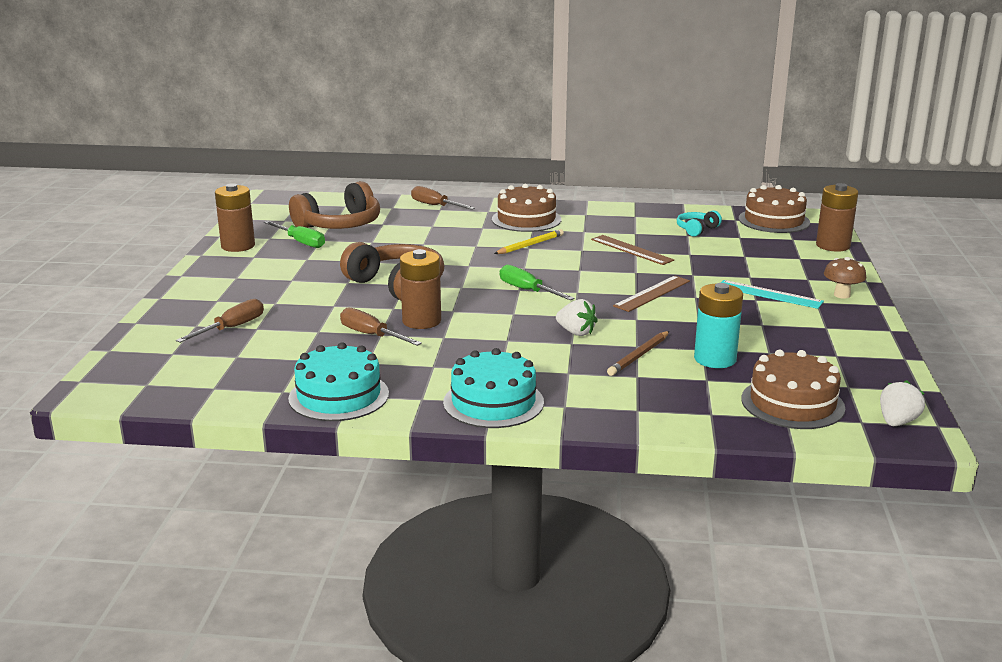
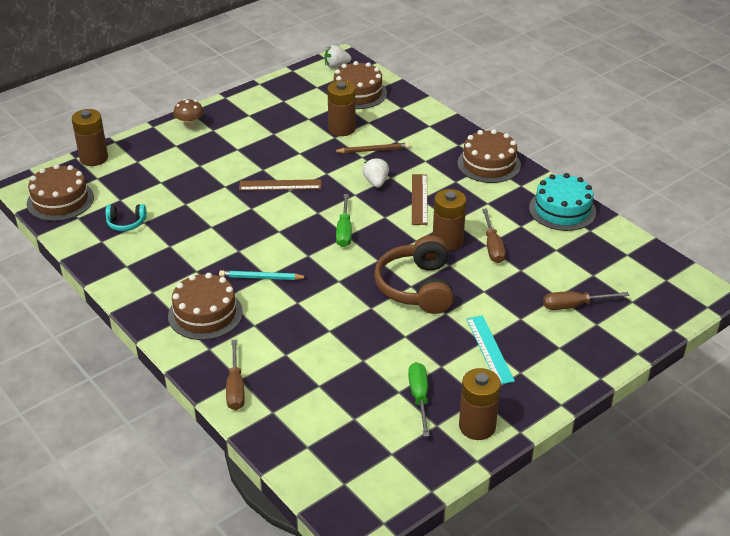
camera: 135 degrees left, 15 degrees up
brown headphones [289,181,380,229] -> none
turquoise cake [443,348,544,428] -> brown cake [457,129,521,183]
yellow pencil [494,229,564,254] -> turquoise pencil [219,270,308,280]
brown ruler [591,235,674,265] -> brown ruler moved to [412,174,428,225]
turquoise battery [694,283,743,368] -> brown battery [327,81,356,136]
turquoise ruler [721,280,824,309] -> turquoise ruler moved to [466,315,515,384]

